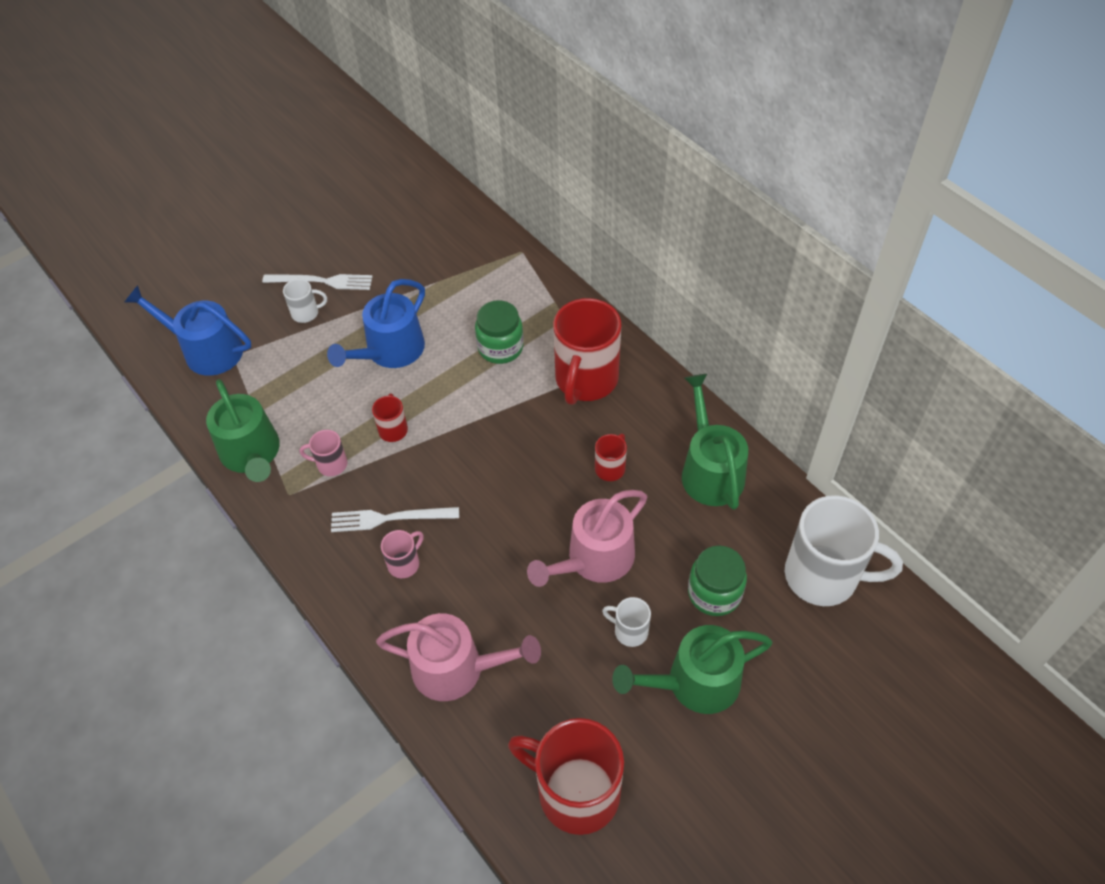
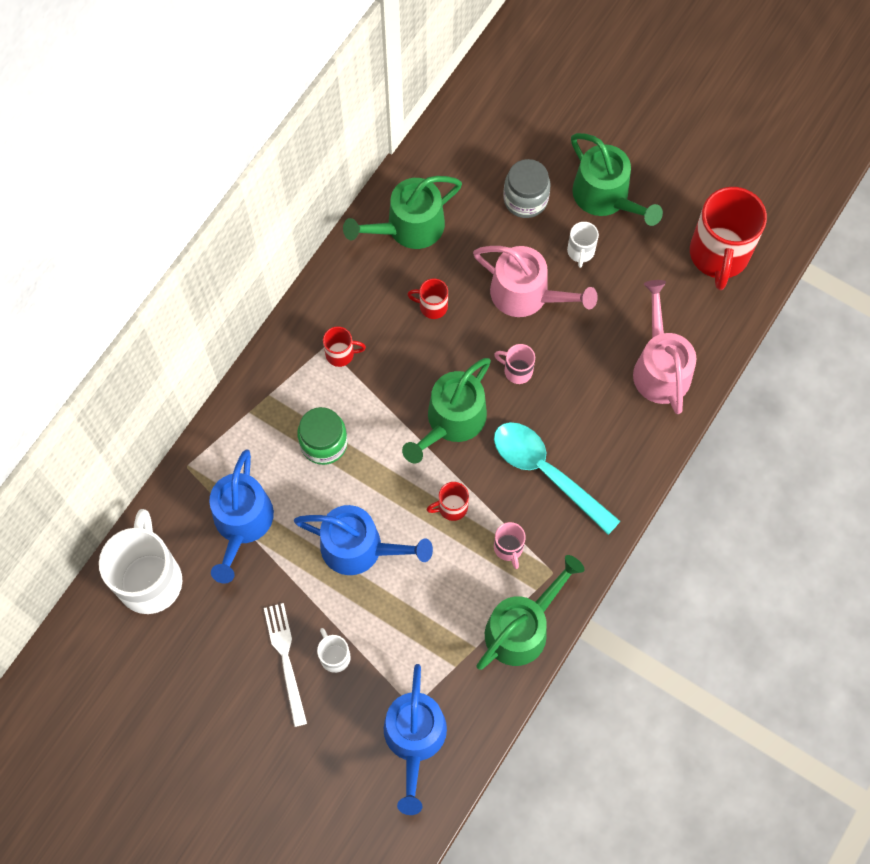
camera: 110 degrees left, 15 degrees up
white fork [331,507,459,532] -> turquoise spoon [494,422,620,535]
pink mug [381,530,424,578] -> pink mug moved to [494,344,535,384]
red mug [553,298,621,405] -> red mug [323,326,366,367], size x0.45
green jar [688,546,747,616] -> grey jar [503,159,550,218]
white mug [785,495,903,606] -> white mug moved to [99,509,182,614]
none -> blue watering can [209,449,274,584]
none -> green watering can [402,358,491,463]

